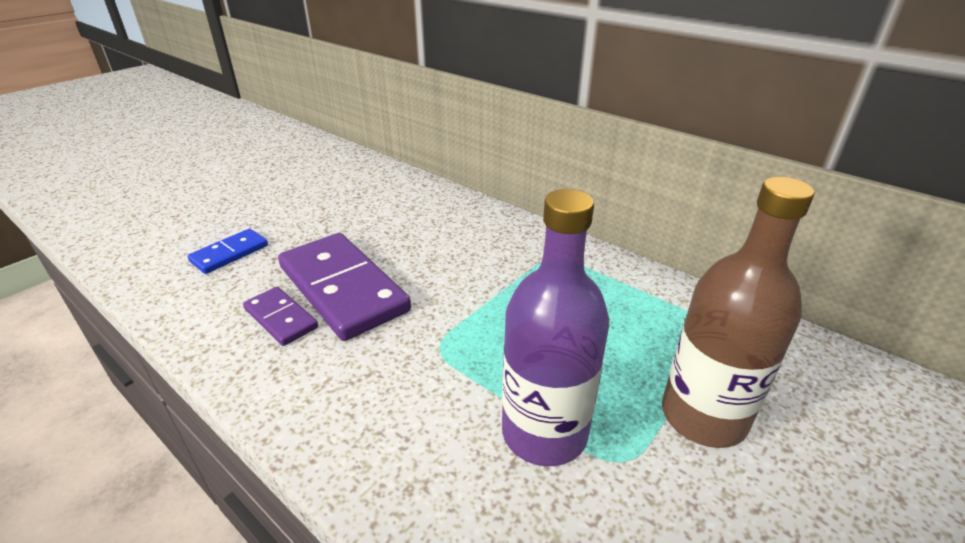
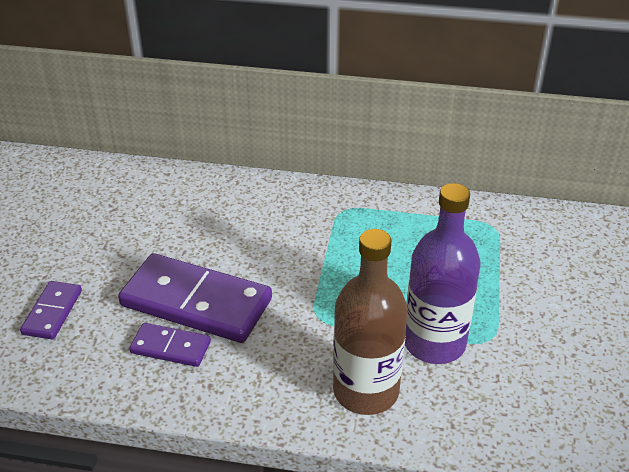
camera: 30 degrees left, 5 degrees up
blue domino [187,229,268,274] -> purple domino [20,281,82,339]
brown bottle [662,177,815,448] -> brown bottle moved to [333,229,408,415]

